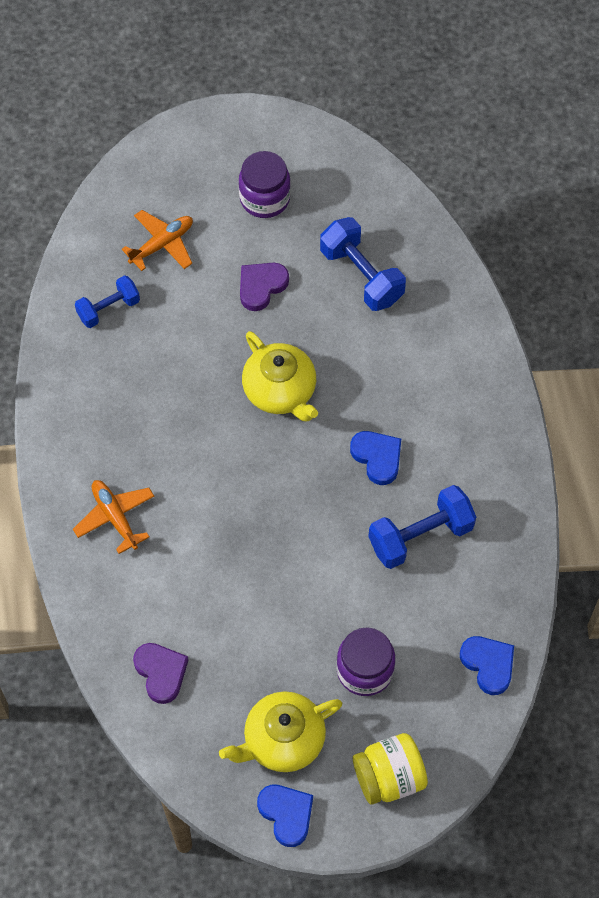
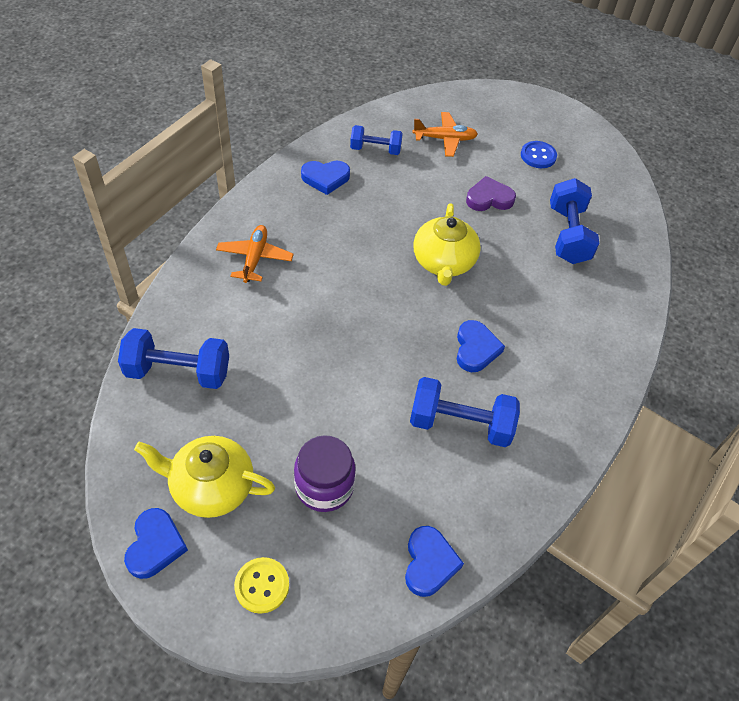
camera: 35 degrees right, 10 degrees down
purple heart [133,643,189,704] -> blue dumbbell [118,328,229,389]
purple jar [238,151,291,218] -> blue button [521,141,557,168]
yellow jar [353,733,428,805] -> yellow button [234,557,289,614]
none -> blue heart [301,161,350,195]

